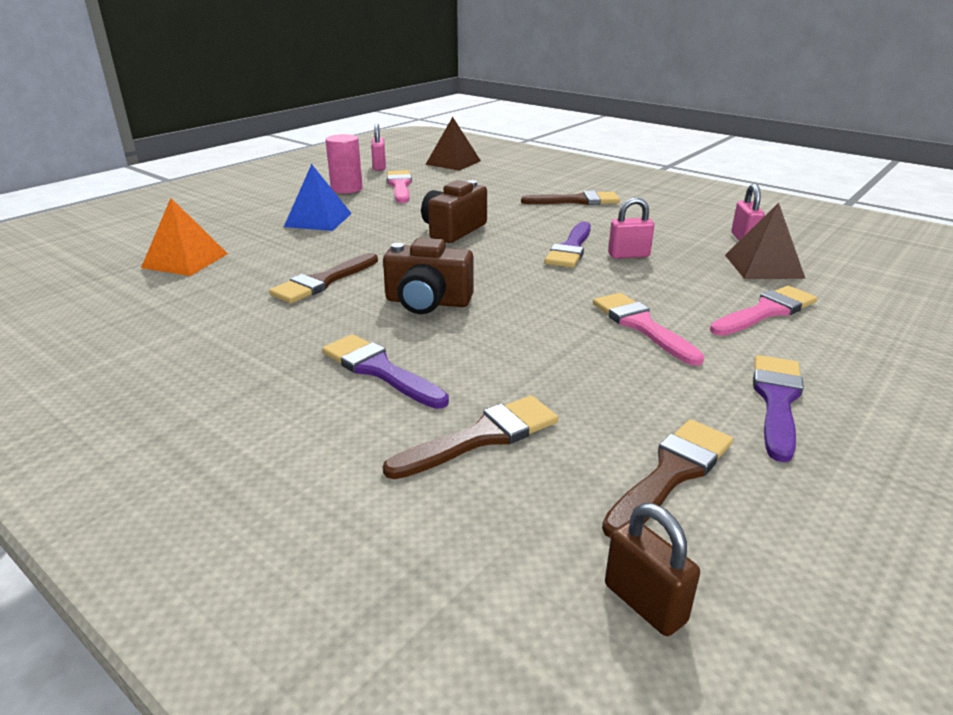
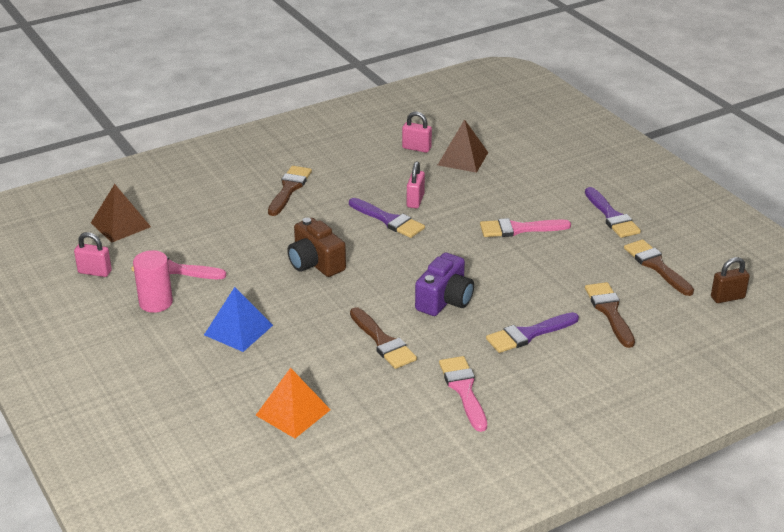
camera: 70 degrees left, 5 degrees up
brown camera [383,238,474,314] -> purple camera [415,253,474,316]
pink brush [710,286,817,336] -> pink brush moved to [439,356,487,432]
purple brush [753,355,804,462] -> purple brush turned 150 degrees counterclockwise [585,187,641,238]

